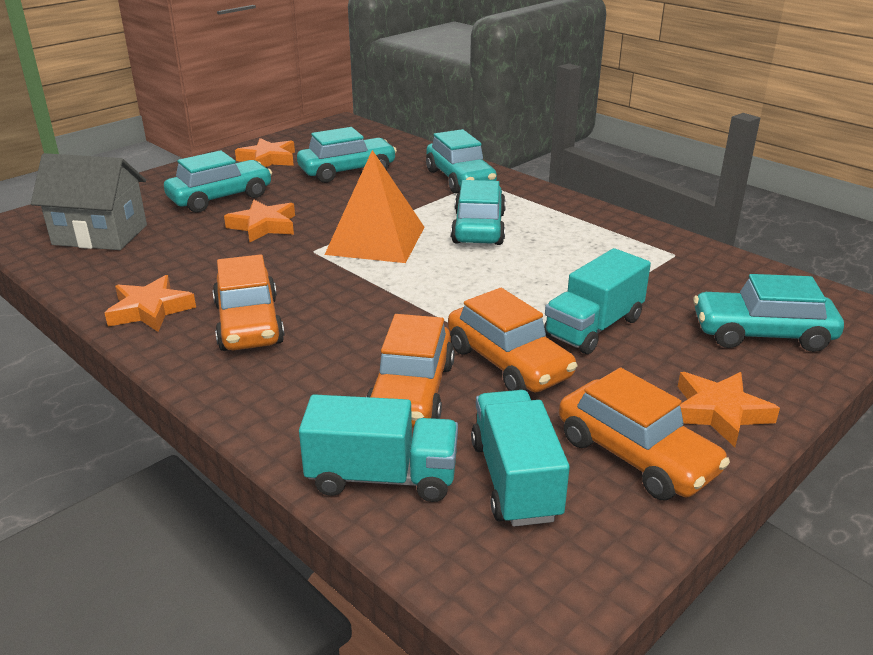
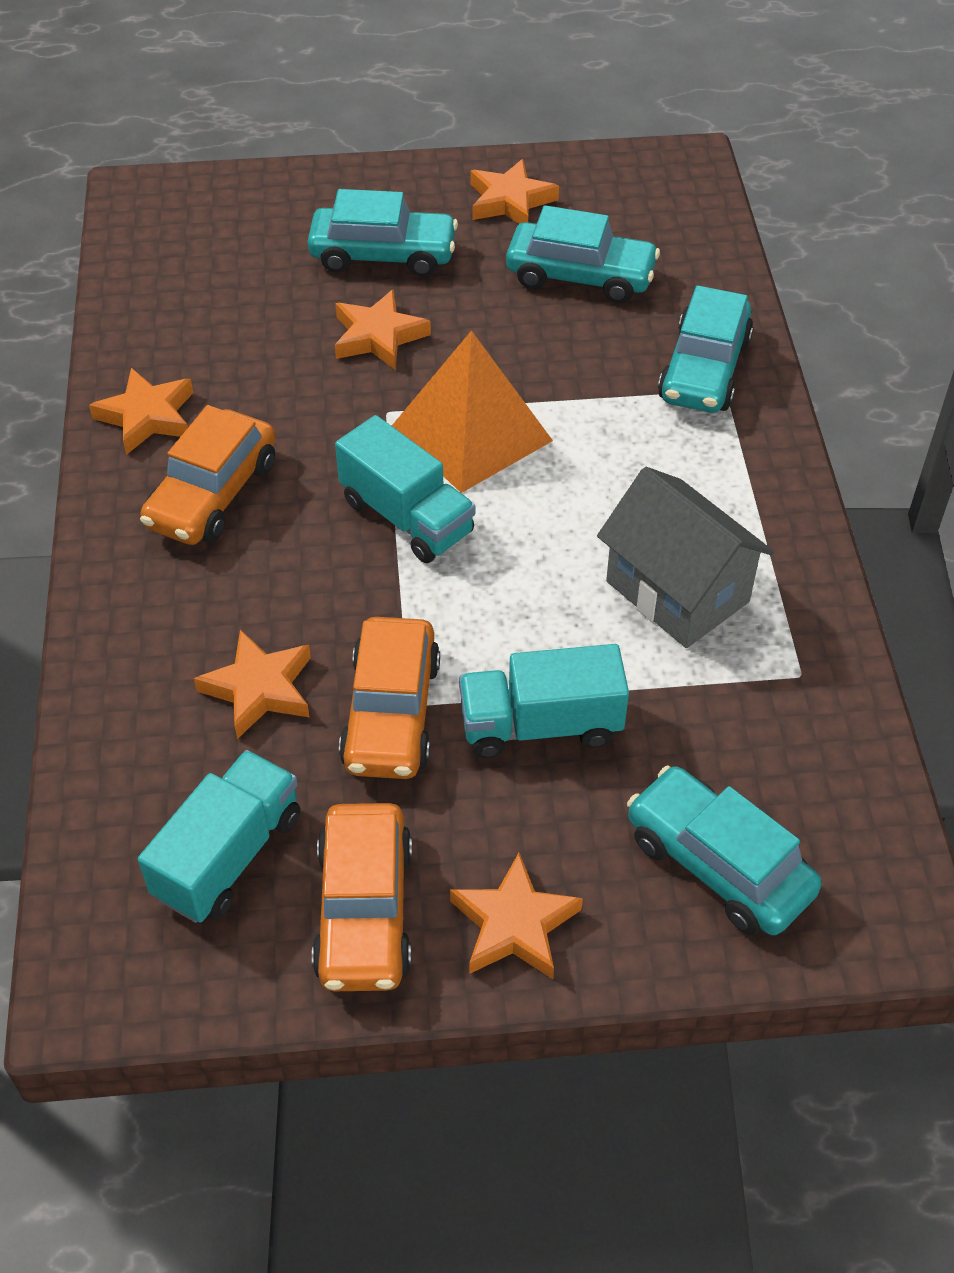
camera: 40 degrees right, 20 degrees up
grey house [31,153,147,250] -> grey house moved to [597,467,774,648]
turquoise truck [299,394,458,502] -> turquoise truck moved to [335,415,476,563]
orange car [366,314,455,427] -> orange star [194,630,311,739]
turquoise car [451,180,506,245] -> none

